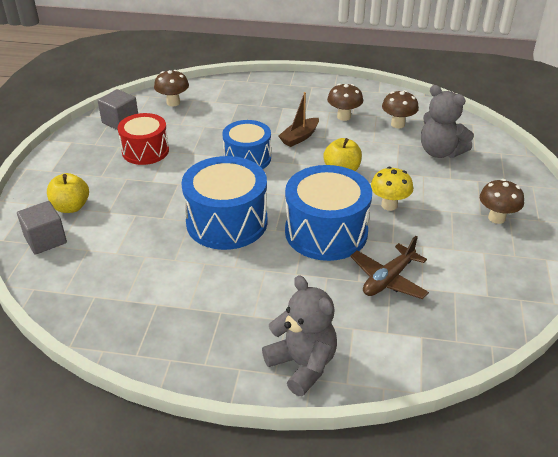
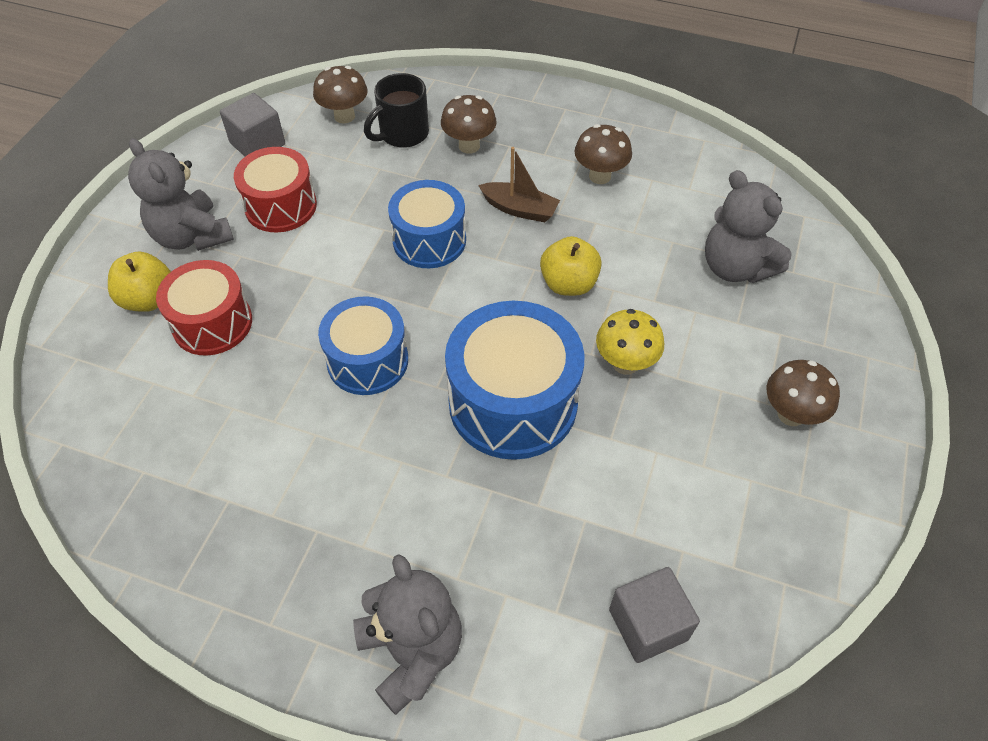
camera: 10 degrees right, 15 degrees up
grey cube [17,201,67,255] -> grey cube moved to [609,567,700,663]
blue drum [182,156,267,250] -> blue drum [318,296,408,395], size x0.65
brown boat [278,92,319,147] -> brown boat turned 120 degrees counterclockwise [478,147,560,222]
brown plane [350,236,429,299] -> none
brown mushroom [382,90,419,128] -> brown mushroom moved to [441,95,497,154]
none -> grey teddy bear [128,138,234,251]
none -> red drum [156,260,252,355]
none -> black mug [364,73,429,148]

